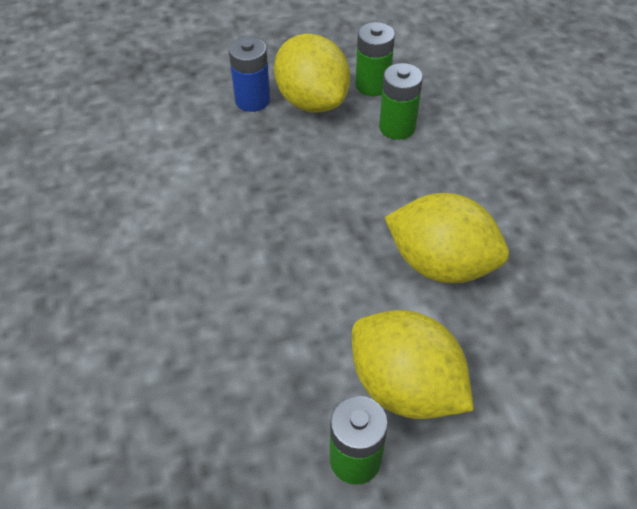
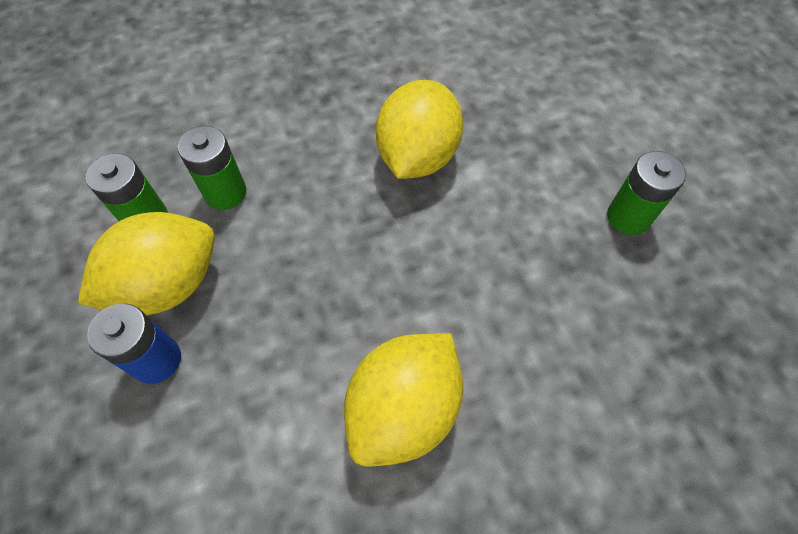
camera: 95 degrees left, 10 degrees up
yellow lemon [352,310,474,419] -> yellow lemon moved to [344,333,463,466]

